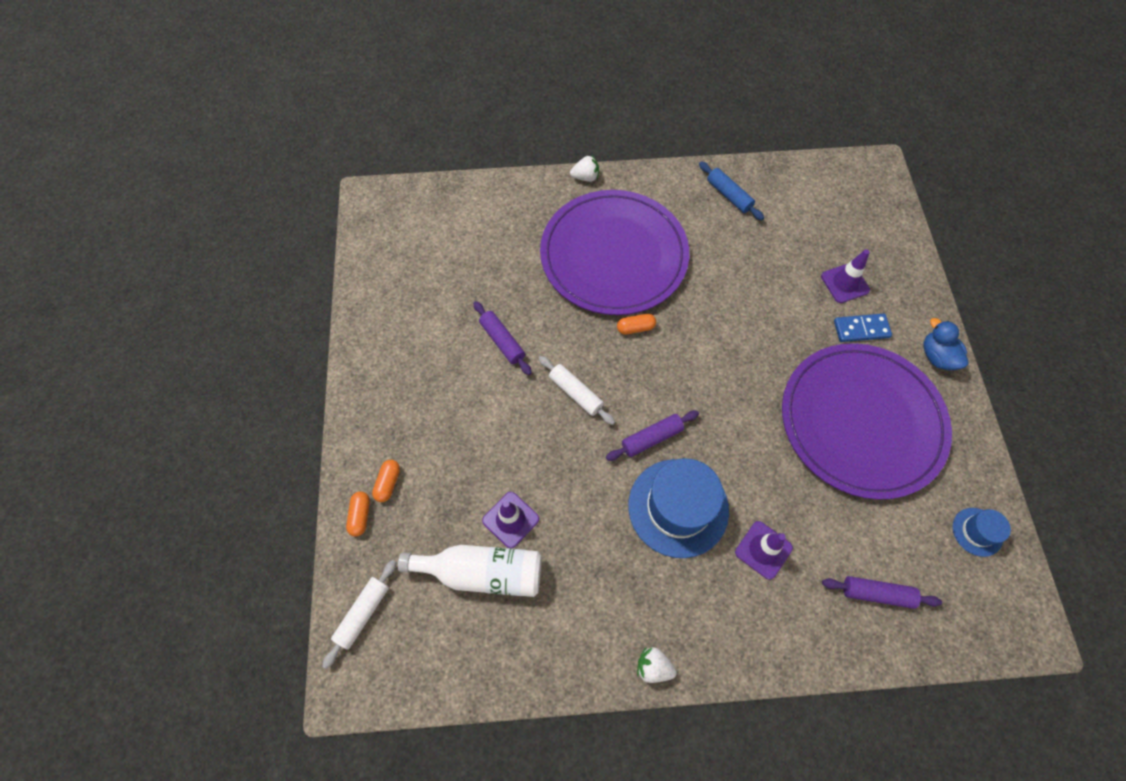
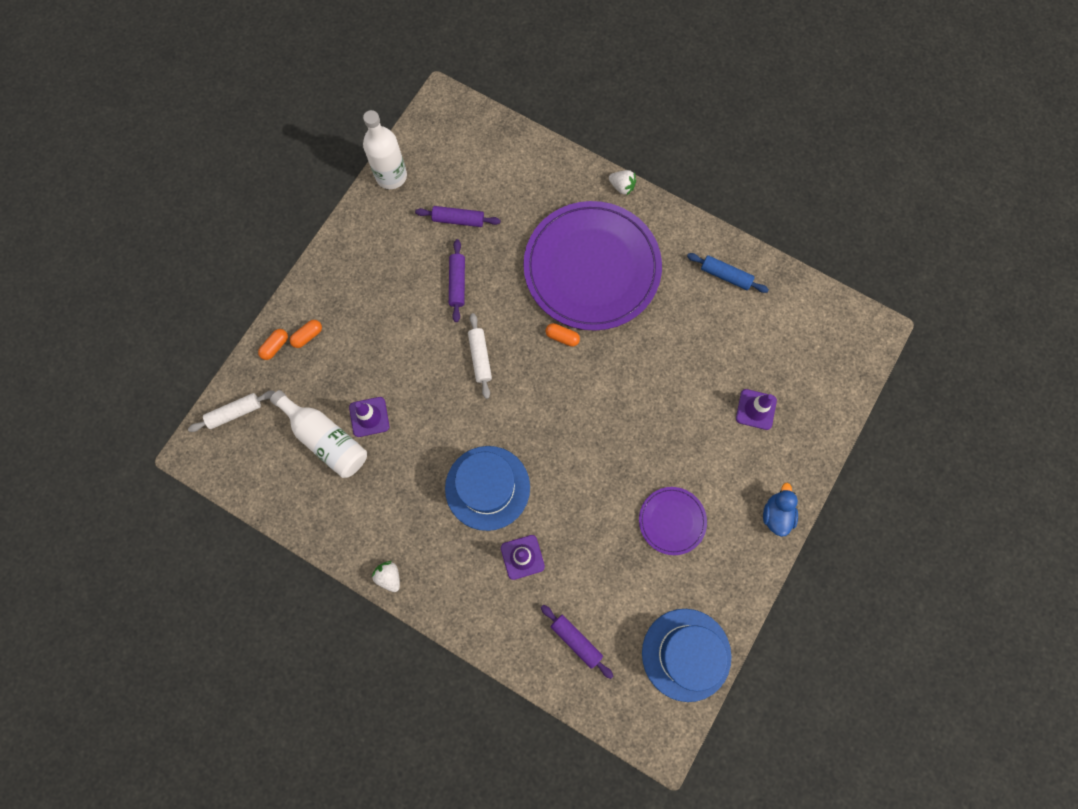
camera: 35 degrees right, 10 degrees up
purple rolling pin [606,411,699,461] -> purple rolling pin moved to [415,206,501,227]
blue rolling pin [699,161,764,220] -> blue rolling pin turned 60 degrees counterclockwise [687,253,769,293]
purple plate [782,343,952,500] -> purple plate [639,487,707,555], size x0.46
blue domino [834,314,892,342] -> none
blue hat [953,508,1011,557] -> blue hat [642,609,732,702], size x2.07
none -> white bottle [363,110,407,189]

